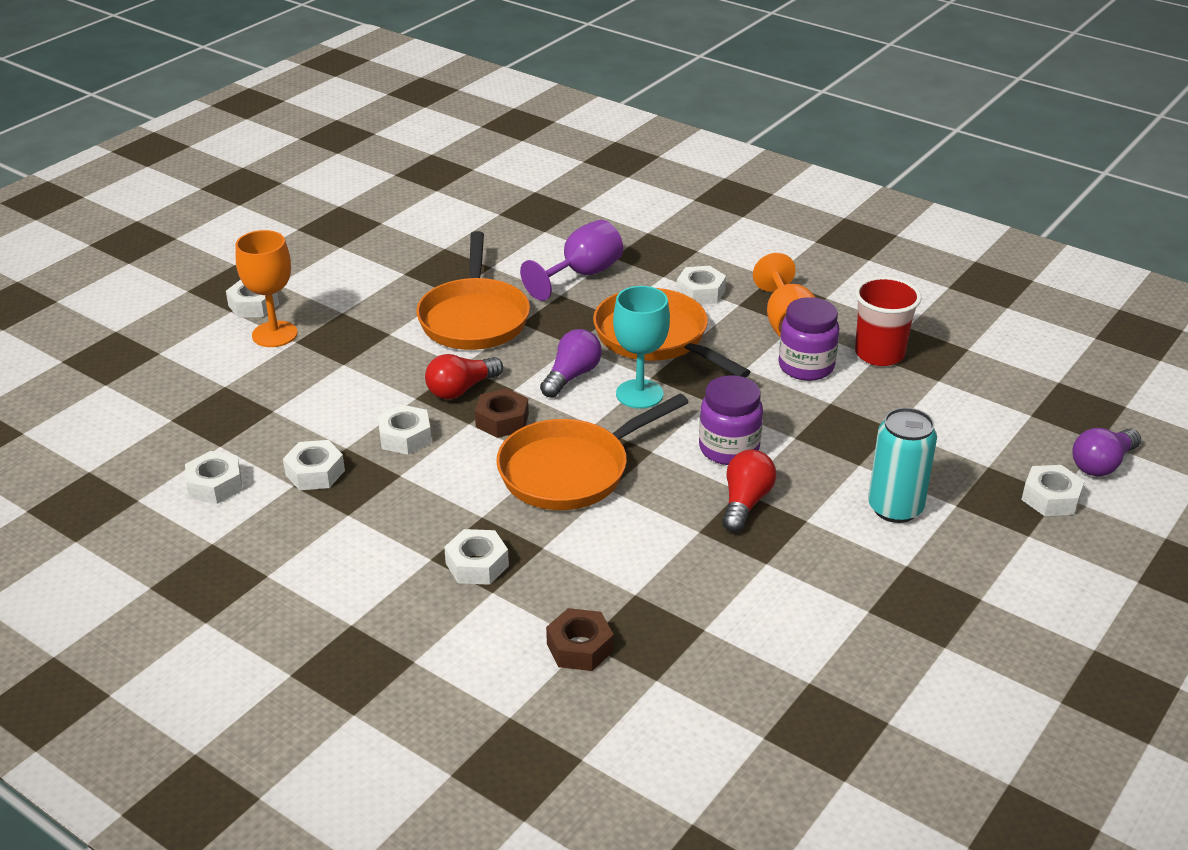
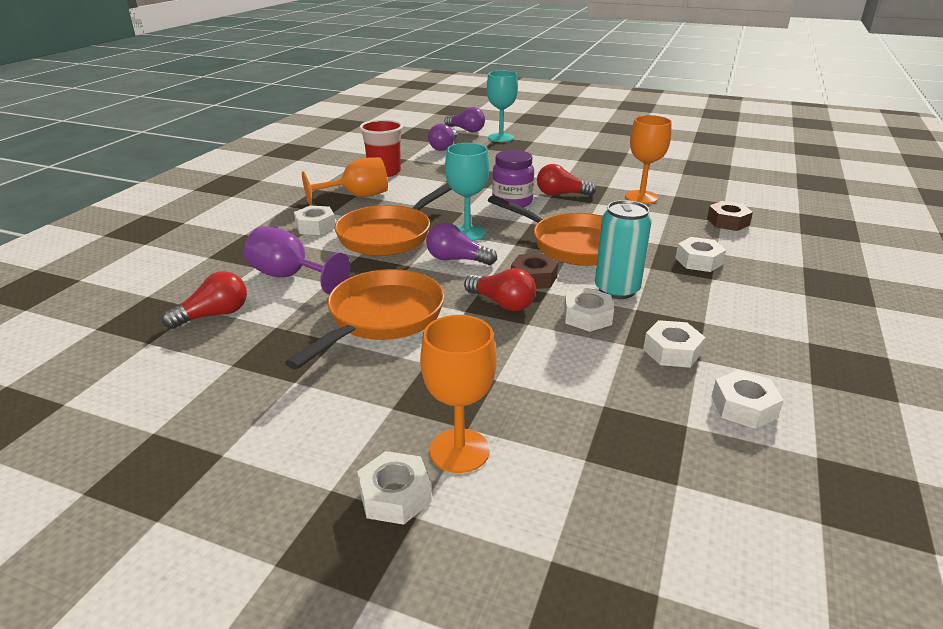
camera: 105 degrees left, 5 degrees down
orange pan [416,231,530,350] -> orange pan turned 45 degrees counterclockwise [285,269,444,369]
purple jar [778,297,839,381] -> none
turquoise can [868,408,937,523] -> turquoise can moved to [595,200,652,299]
white nut [1021,465,1085,516] -> turquoise goblet [487,71,518,142]
none -> red light bulb [162,271,247,329]
none -> purple light bulb [428,124,457,151]
none -> orange goblet [625,115,672,204]

